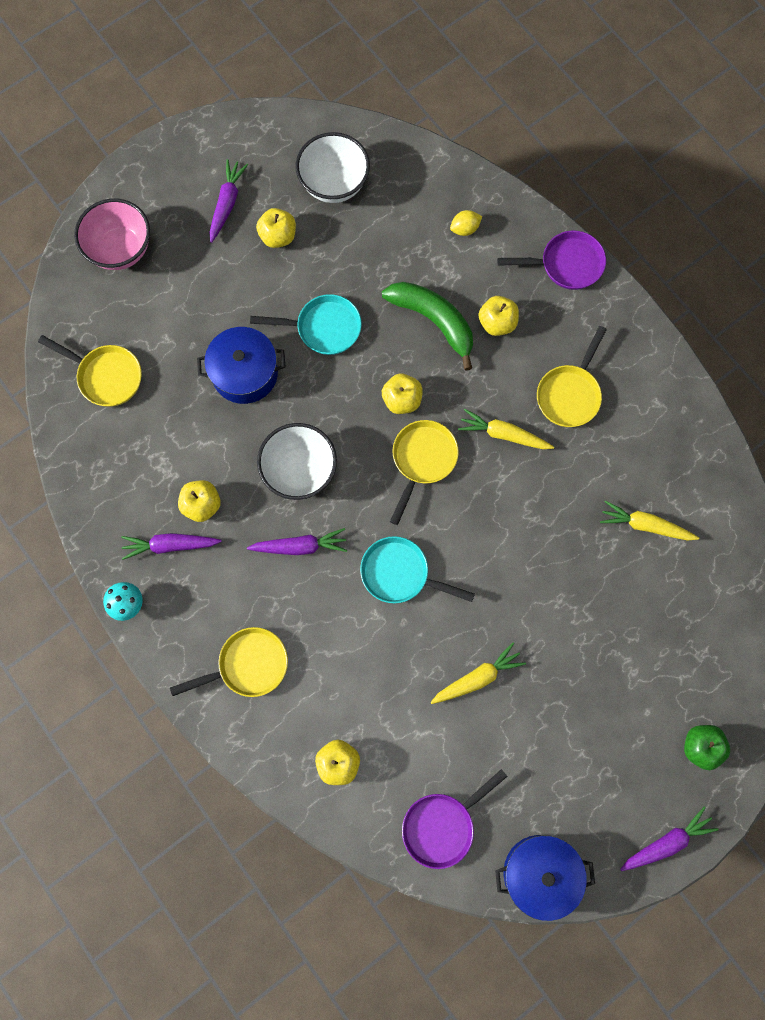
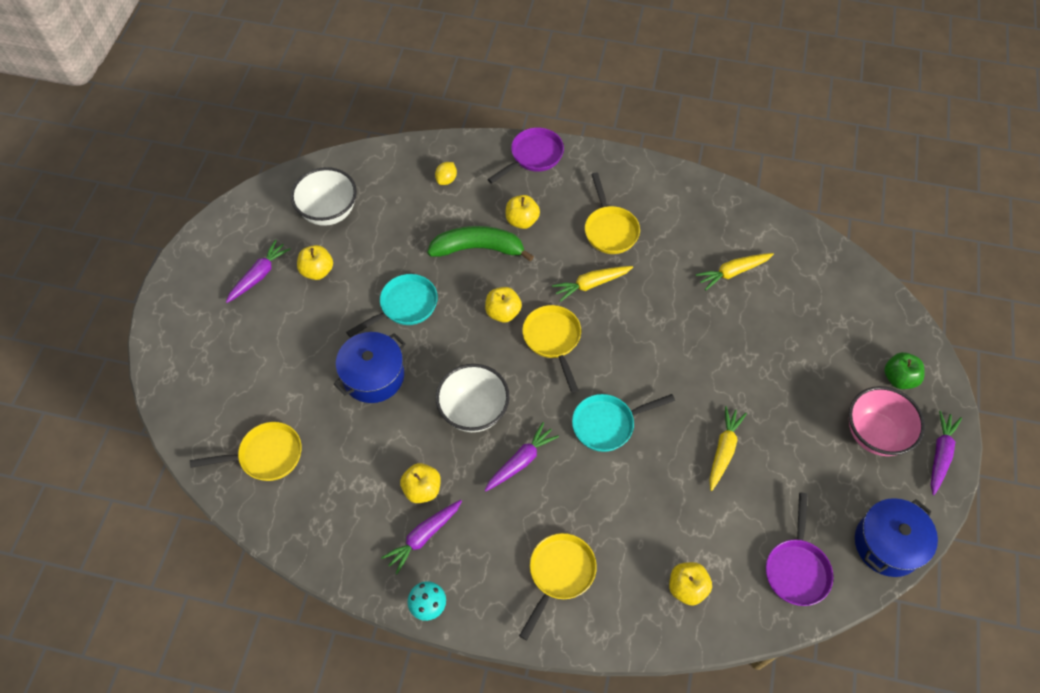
camera: 40 degrees left, 15 degrees down
pink bowl [74,199,150,270] -> pink bowl moved to [849,386,925,456]
purple carrot [209,159,248,243] -> purple carrot turned 60 degrees clockwise [226,239,291,303]

